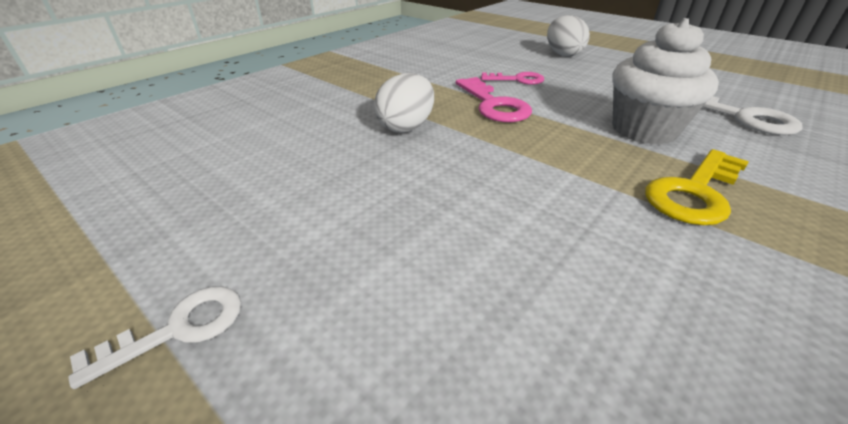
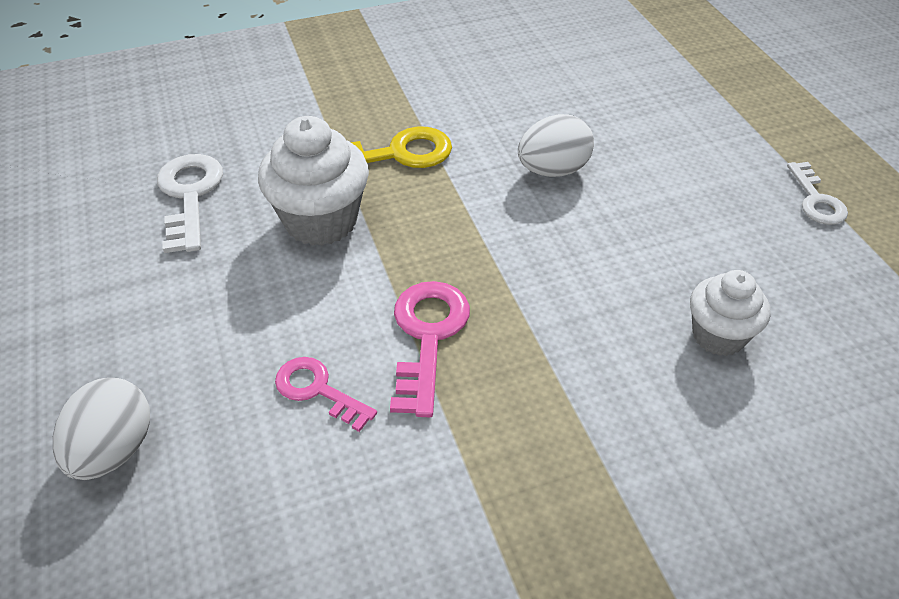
camera: 150 degrees left, 10 degrees up
white key [68,286,241,389] -> white key turned 90 degrees counterclockwise [787,162,848,225]
white egg [374,73,434,133] -> white egg moved to [518,114,594,177]
none -> white cupcake [690,270,770,356]

